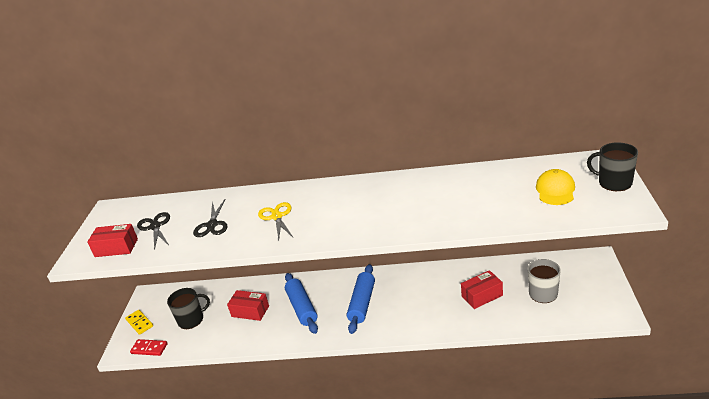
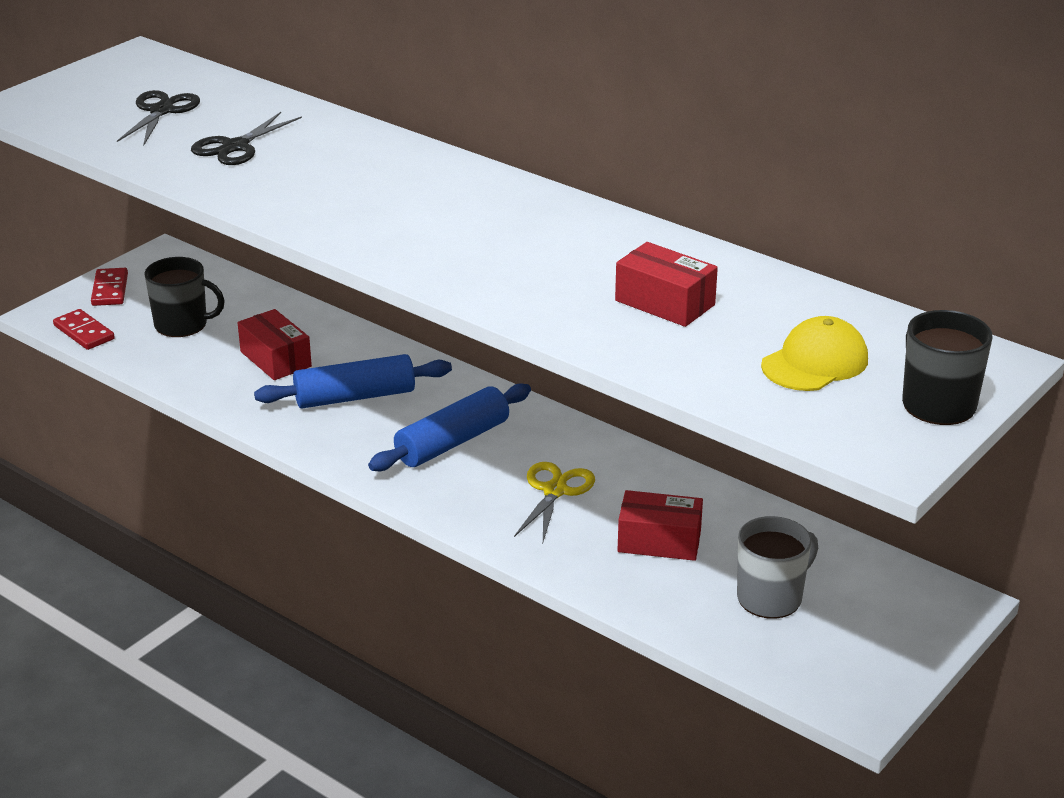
camera: 30 degrees right, 0 degrees up
red box [88,224,138,257] -> red box moved to [615,242,718,327]
yellow domino [125,310,153,335] -> red domino [91,268,128,306]
yellow scissors [258,202,293,240] -> yellow scissors moved to [514,462,595,542]
blue rolling pin [285,273,318,334] -> blue rolling pin turned 60 degrees clockwise [254,354,452,408]

